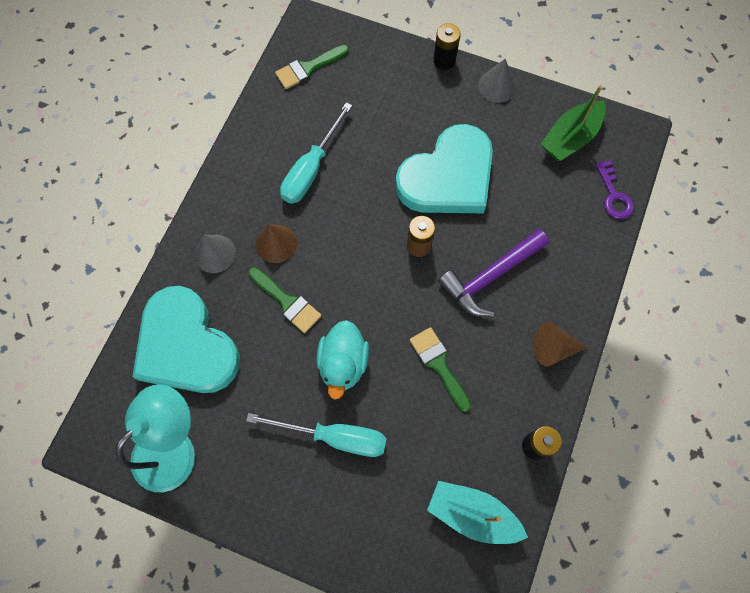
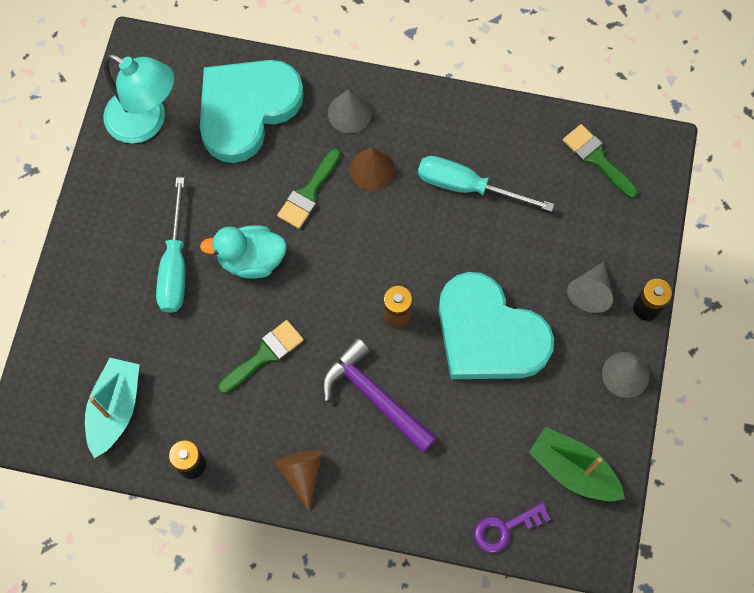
camera: 80 degrees right, 0 degrees up
none -> grey cone [567,262,613,313]

